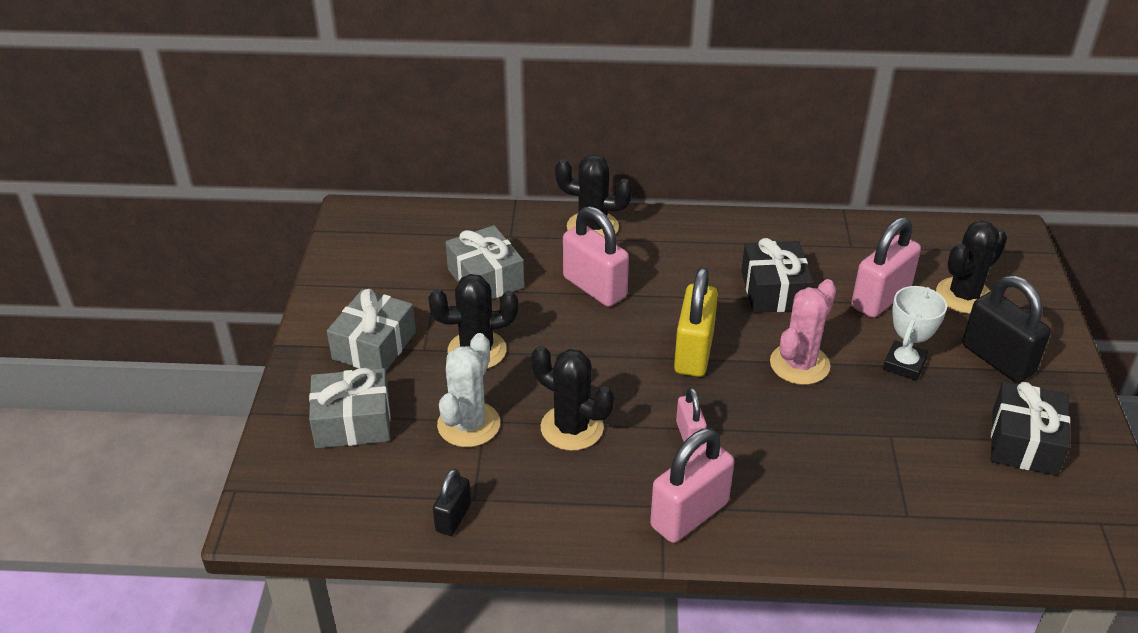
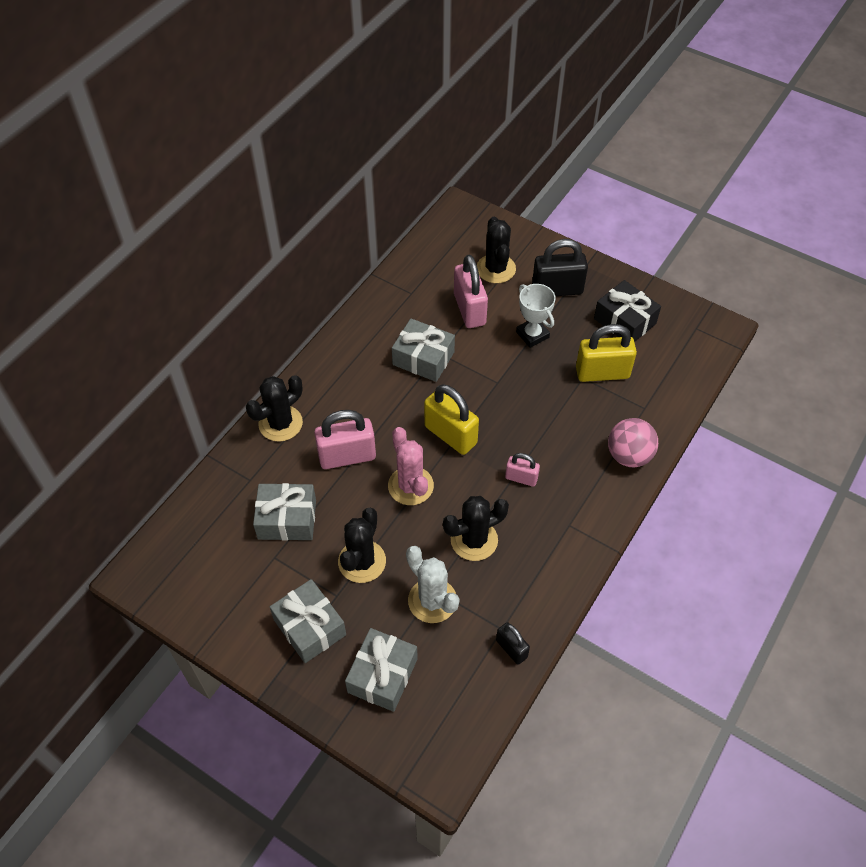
camera: 60 degrees left, 15 degrees up
pink padlock [650,428,734,543] -> none
black gift [741,238,813,313] -> grey gift [392,318,455,382]
pink cactus [770,279,837,385] -> pink cactus moved to [388,427,434,505]
none -> yellow padlock [576,324,637,382]
none -> pink ball [608,418,658,467]

